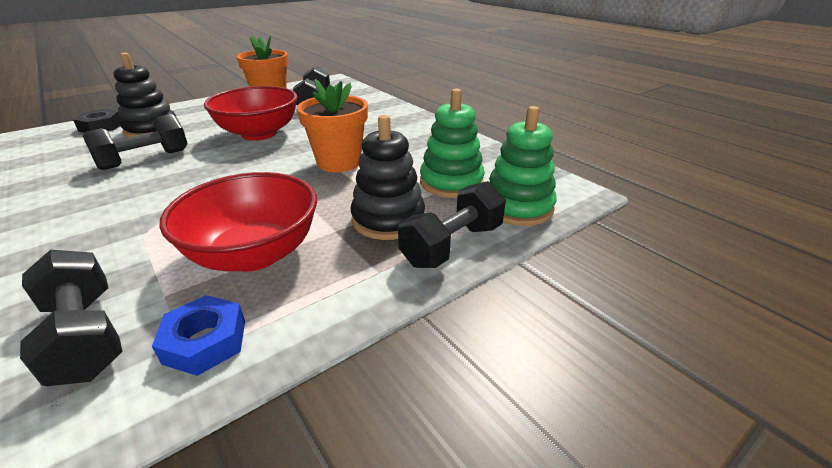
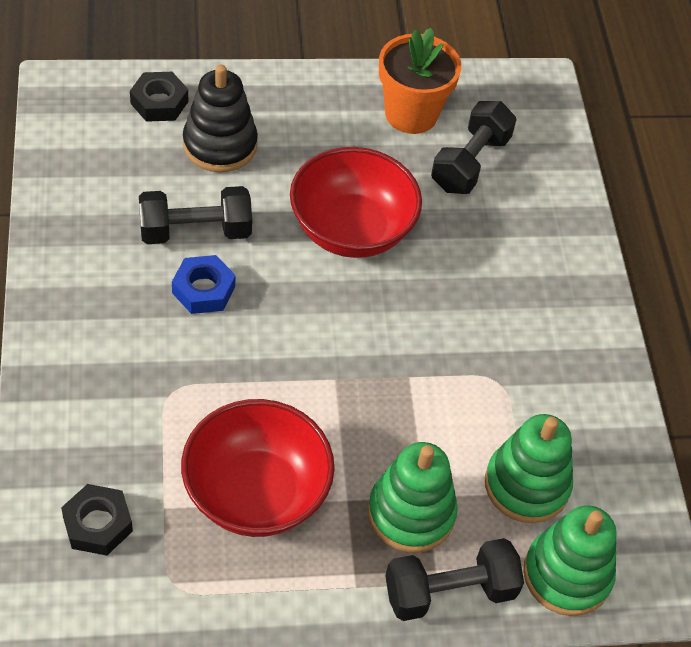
camera: 25 degrees right, 20 degrees up
black dumbbell [20,250,123,386] -> black nut [61,484,133,556]
blue nut [152,295,245,376] -> blue nut moved to [172,255,236,314]
orange flower pot [297,79,368,172] -> none
black stacking toy [351,115,425,240] -> green stacking toy [368,442,458,553]

